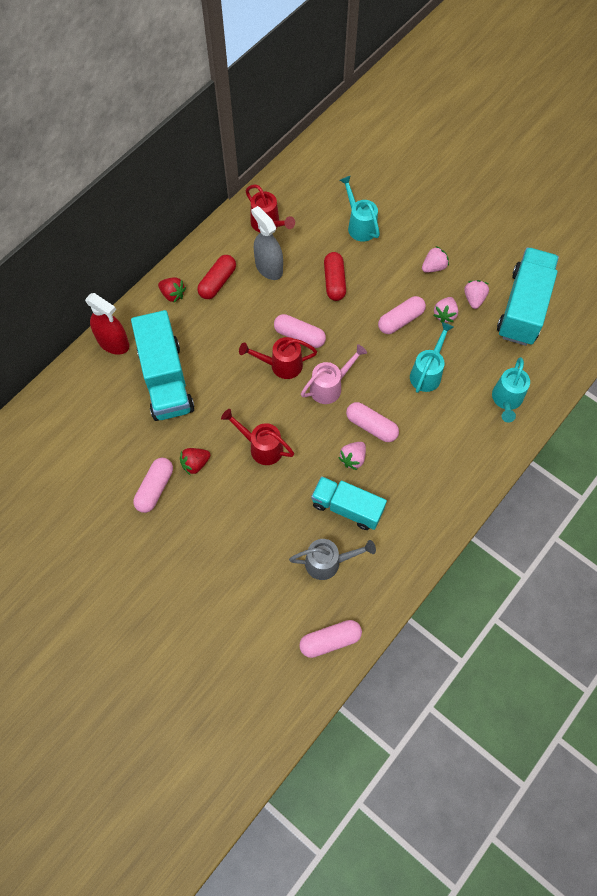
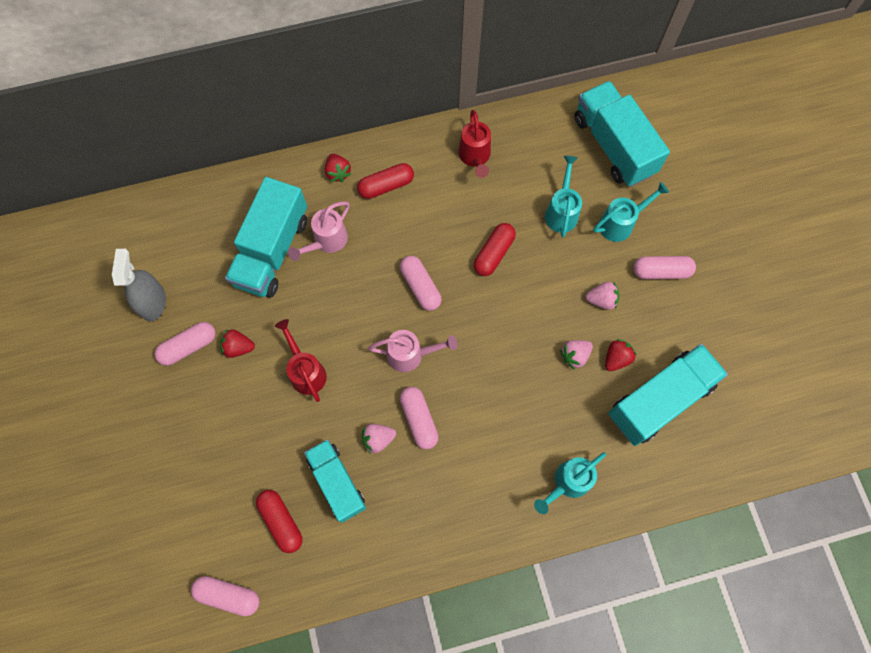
camera: 35 degrees right, 5 degrees up
red spray bottle [85,293,129,355] -> none
red watering can [239,337,317,379] -> none
grey spray bottle [251,206,283,280] -> grey spray bottle moved to [112,249,166,322]
grey watering can [289,539,376,580] -> red capsule [256,490,302,553]
pink capsule [378,296,426,334] -> pink capsule moved to [633,256,696,279]
turquoise watering can [410,322,453,393] -> turquoise watering can moved to [593,182,669,242]
pink strawberry [464,280,489,309] -> red strawberry [605,339,637,371]
none -> pink watering can [288,201,350,261]
none -> turquoise truck [574,81,670,187]

